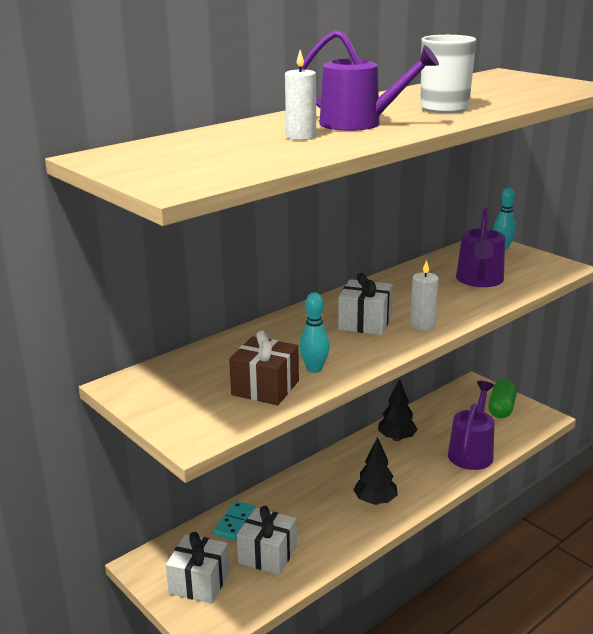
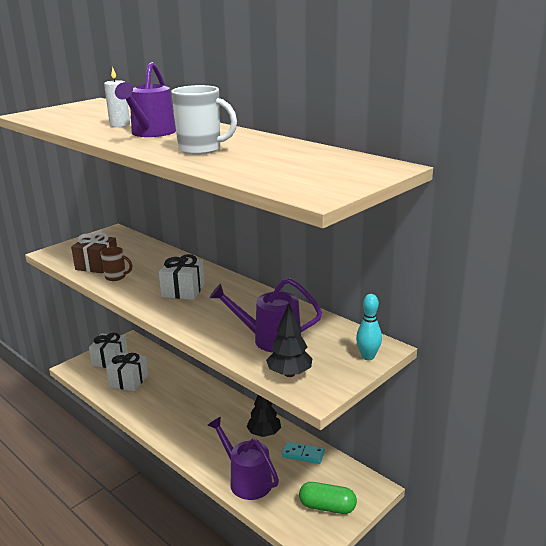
camera: 85 degrees right, 0 degrees up
turquoise domino [213,501,256,540] -> turquoise domino moved to [282,442,325,464]
turquoise bowling pin [299,292,330,373] -> brown mug [100,247,132,281]
black tree [353,437,398,505] -> black tree moved to [266,303,313,377]
white candle [410,260,439,330] -> none
purple watering can [448,381,494,470] -> purple watering can turned 150 degrees counterclockwise [207,417,279,500]

